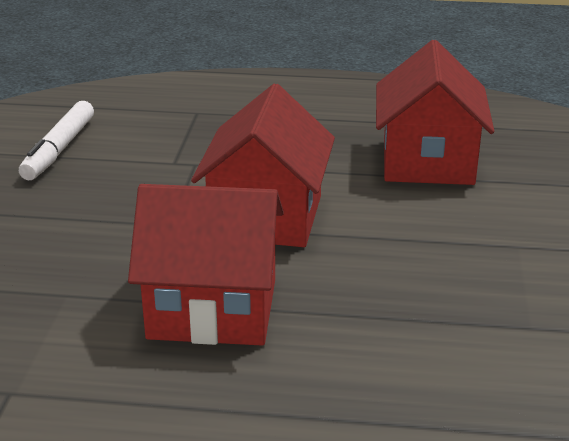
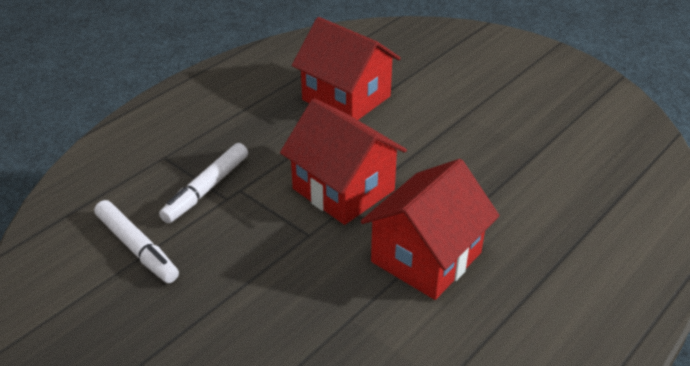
camera: 55 degrees left, 10 degrees up
none -> white marker [159,143,248,223]

